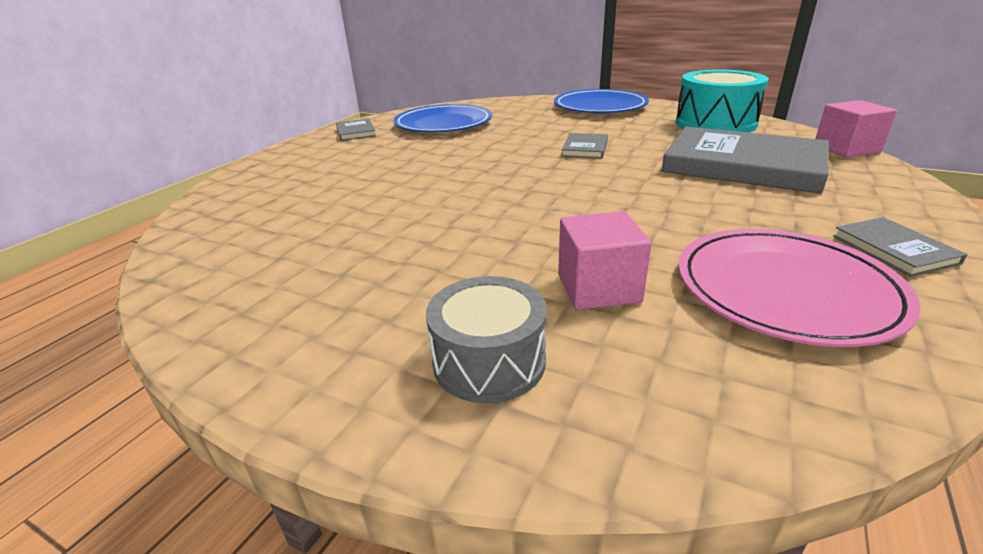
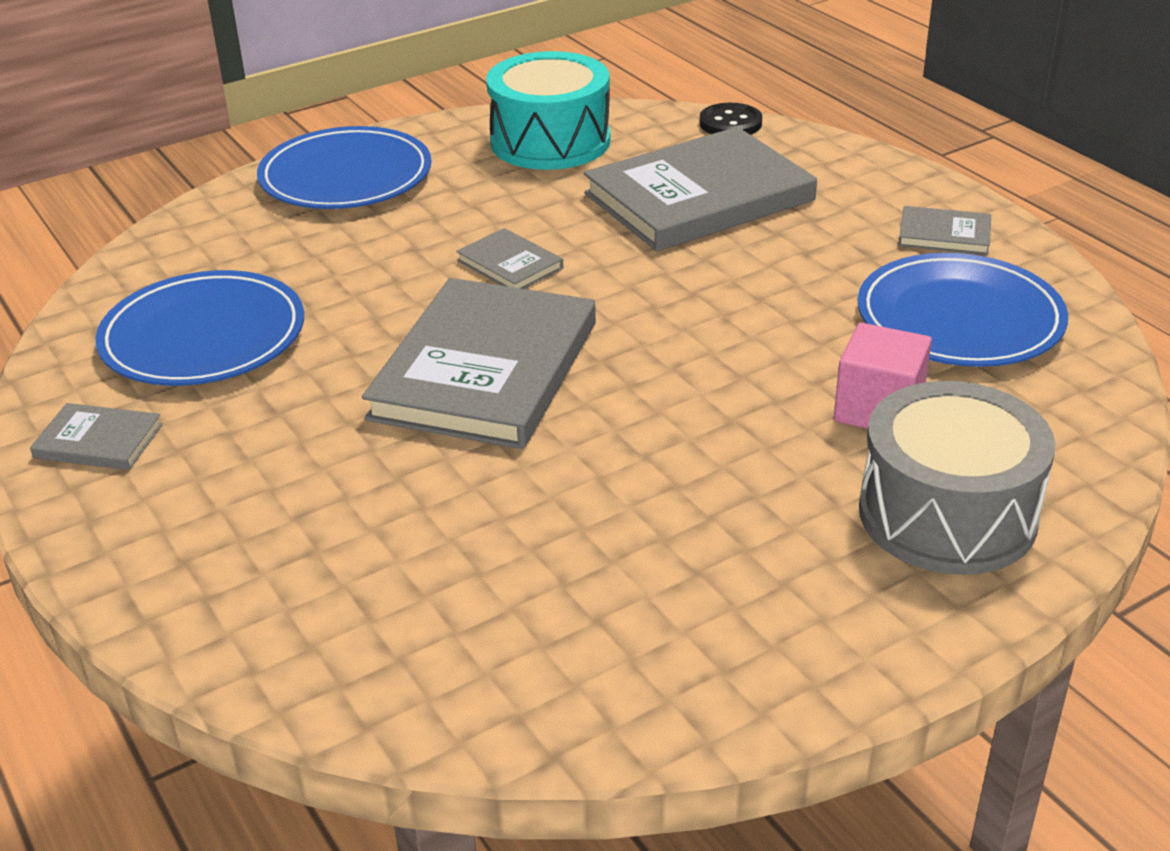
camera: 60 degrees left, 5 degrees up
grey drum [426,276,547,403] -> grey drum [859,381,1055,575], size x1.54
pink plate [678,229,921,347] -> blue plate [858,253,1068,367]
pink cube [815,100,897,158] -> black button [700,103,762,135]
none -> grey book [362,278,596,449]

